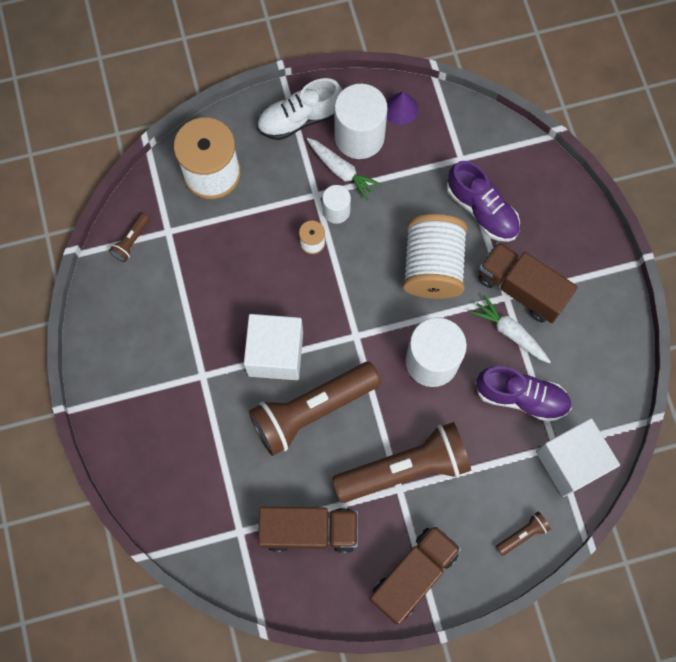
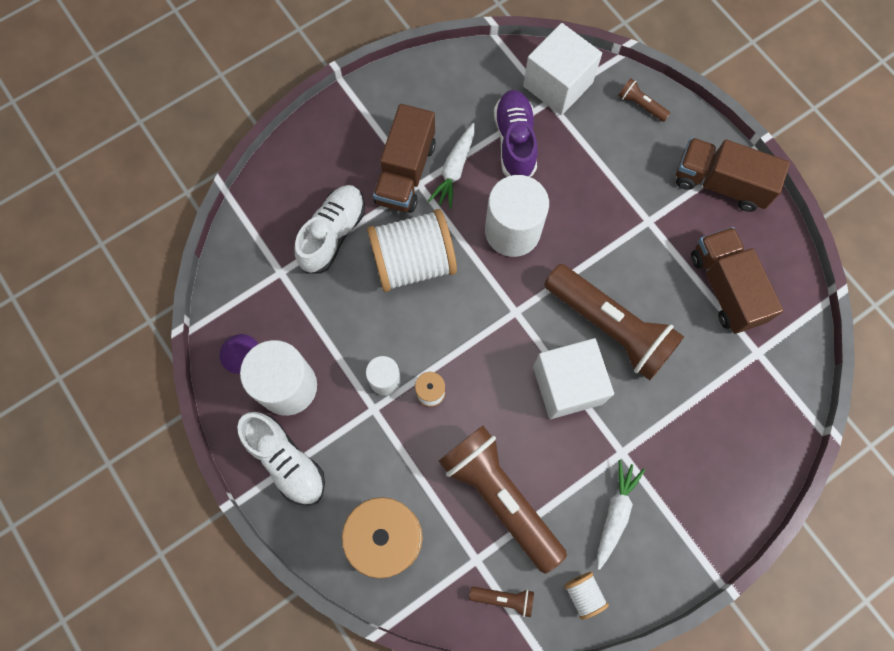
camera: 110 degrees left, 0 degrees up
white carrot [307,138,381,200] -> white carrot moved to [597,460,645,570]
brown flashlight [332,422,471,503] -> brown flashlight moved to [439,426,567,574]
purple shoe [446,161,520,242] -> white shoe [294,185,365,274]
none -> white spool [564,572,609,620]

